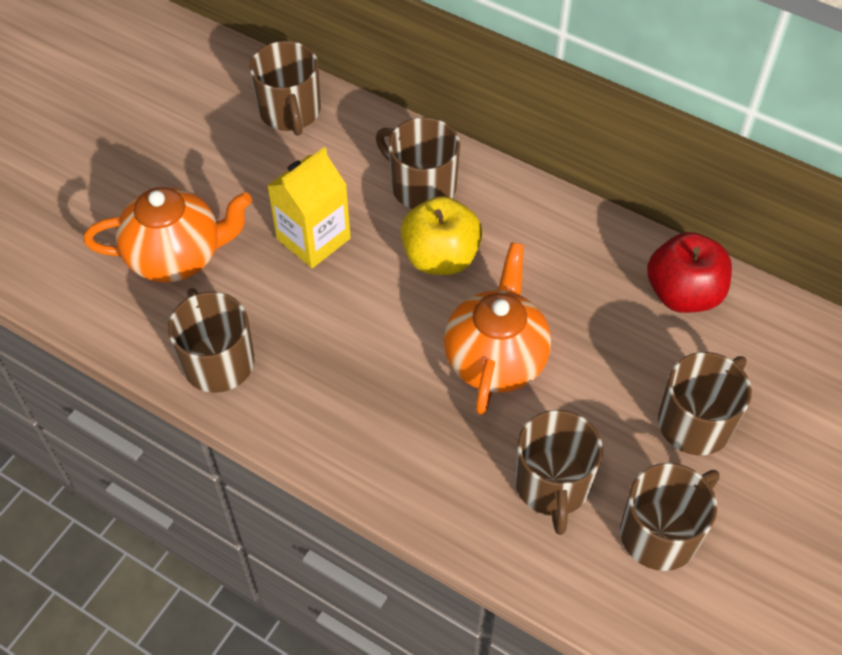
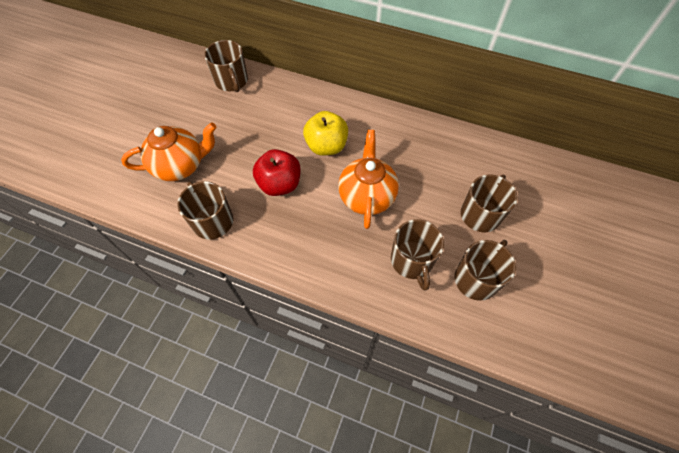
camera: 10 degrees left, 5 degrees up
yellow carton [267,147,351,268] -> none
brown mug [376,117,460,209] -> none
red apple [647,232,732,313] -> red apple moved to [253,149,301,196]

